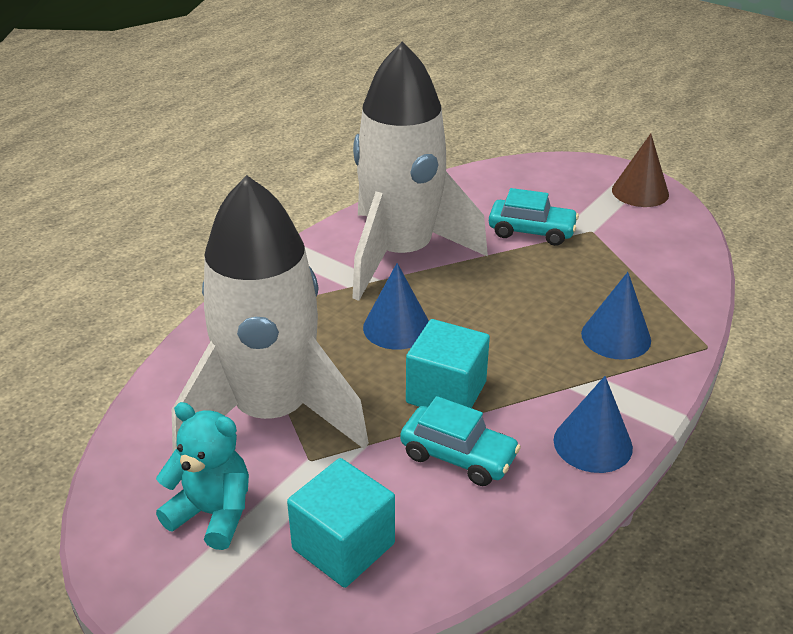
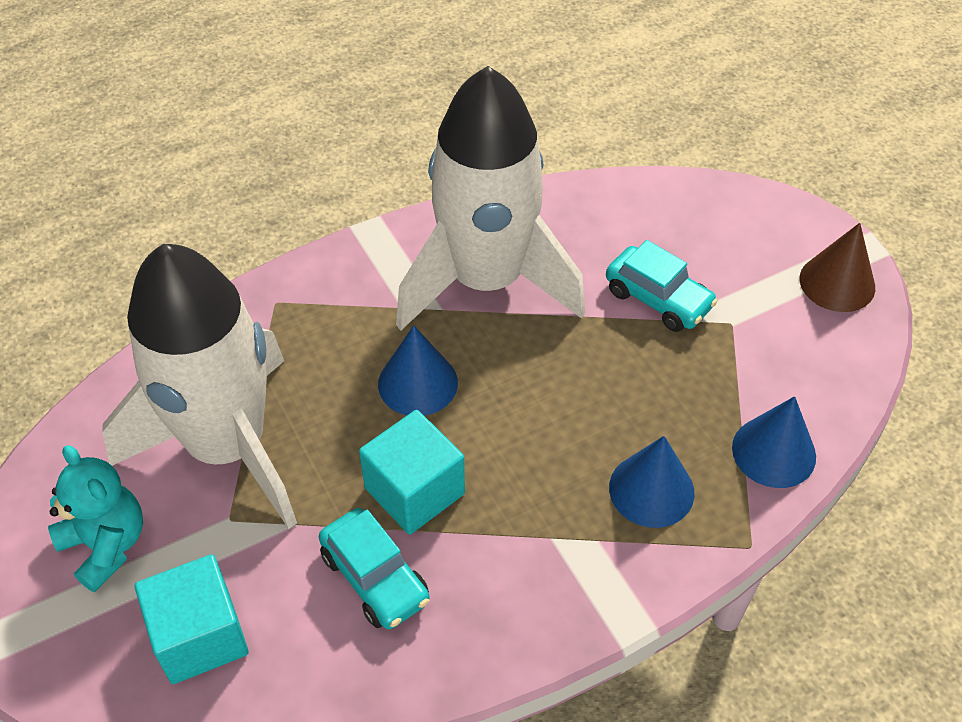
camera: 25 degrees right, 15 degrees up
blue cone [554,376,633,473] -> blue cone moved to [732,396,816,488]

